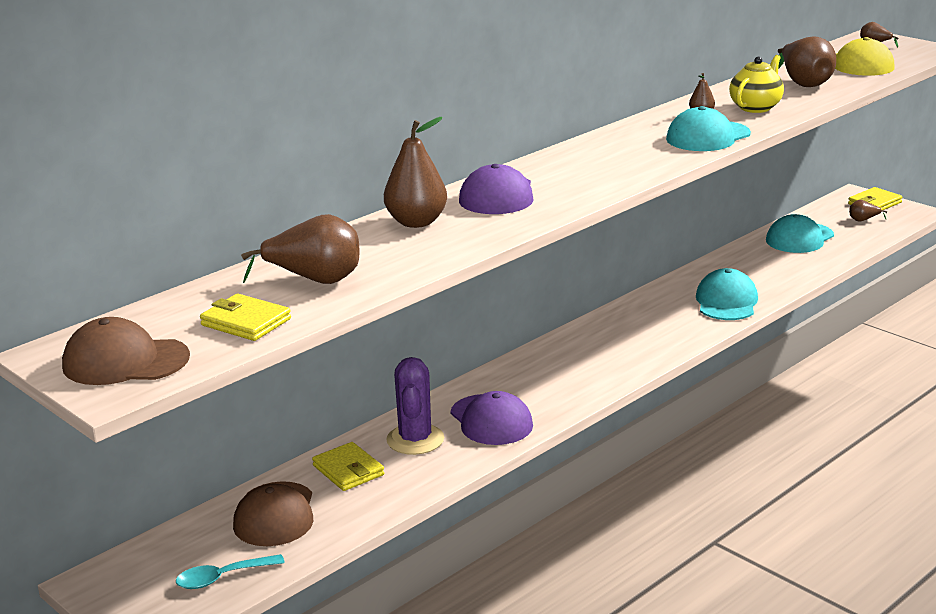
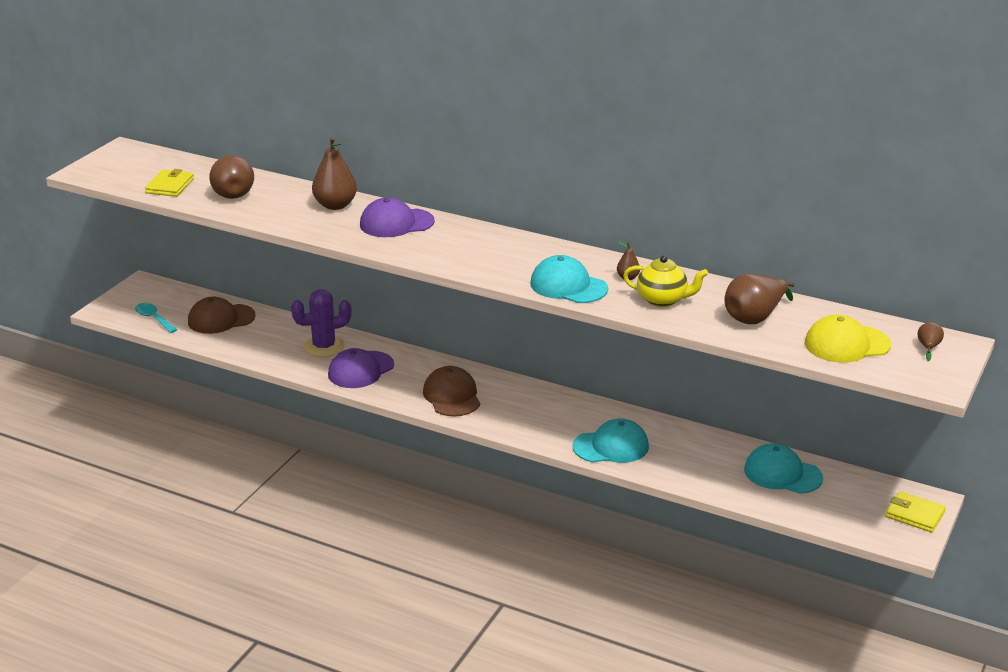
camera: 70 degrees right, 5 degrees up
brown cap [62,317,190,385] -> brown cap moved to [423,366,480,416]
yellow wallet [312,442,384,491] -> none
brown pear [849,200,887,222] -> none

